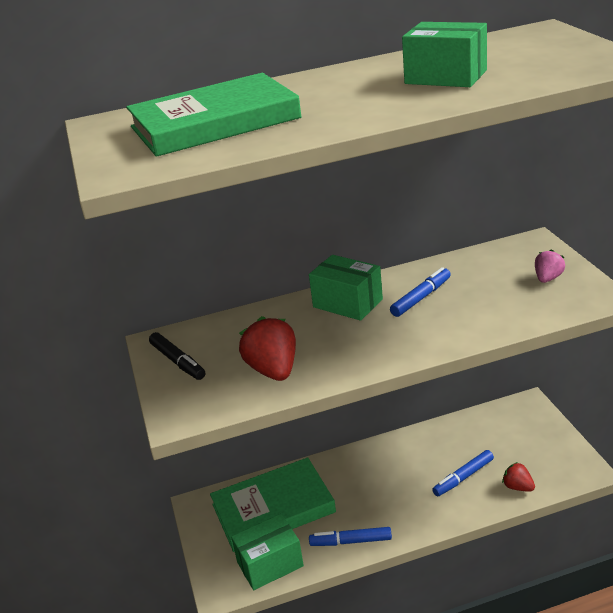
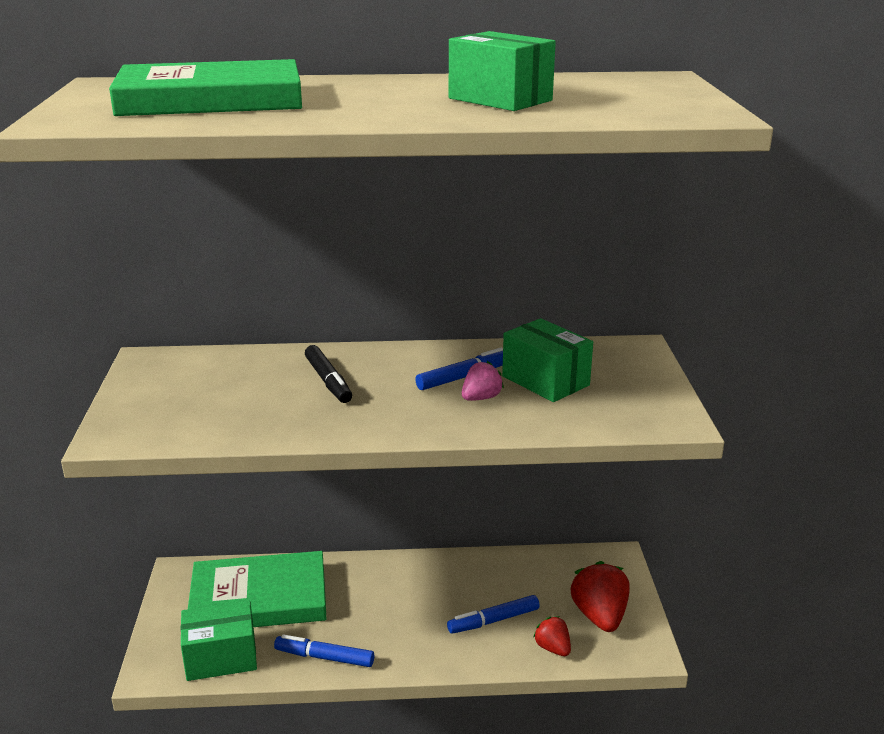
camera: 10 degrees right, 5 degrees down
black marker [149,332,205,380] -> black marker moved to [305,345,352,403]
red strawberry [239,316,296,381] -> red strawberry moved to [571,561,629,632]
green box [309,255,383,321] -> green box moved to [502,318,593,402]
pink strawberry [535,249,565,283] -> pink strawberry moved to [462,361,504,401]

